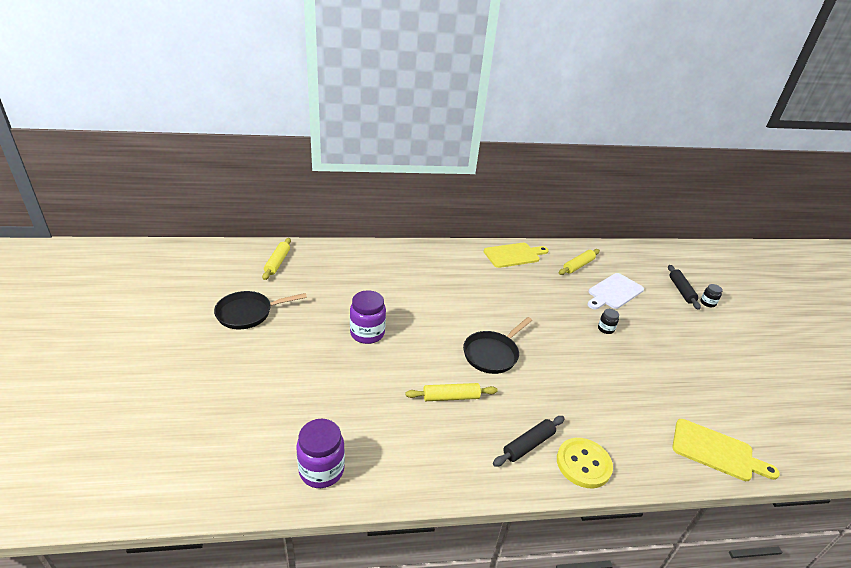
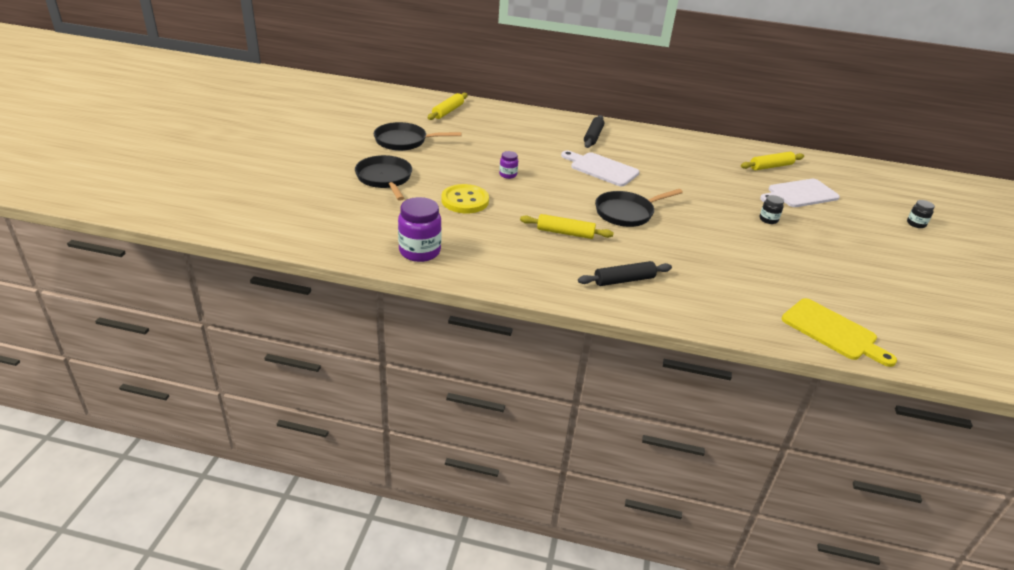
camera: 20 degrees right, 0 degrees up
purple jar [350,290,386,344] -> purple jar [499,151,518,179], size x0.51
yellow cutting board [484,243,549,268] -> none
yellow button [557,438,613,488] -> yellow button moved to [441,184,489,213]
black rolling pin [668,265,701,310] -> black rolling pin moved to [584,115,604,148]
none -> black pan [355,155,412,201]
none -> white cutting board [561,150,639,186]

